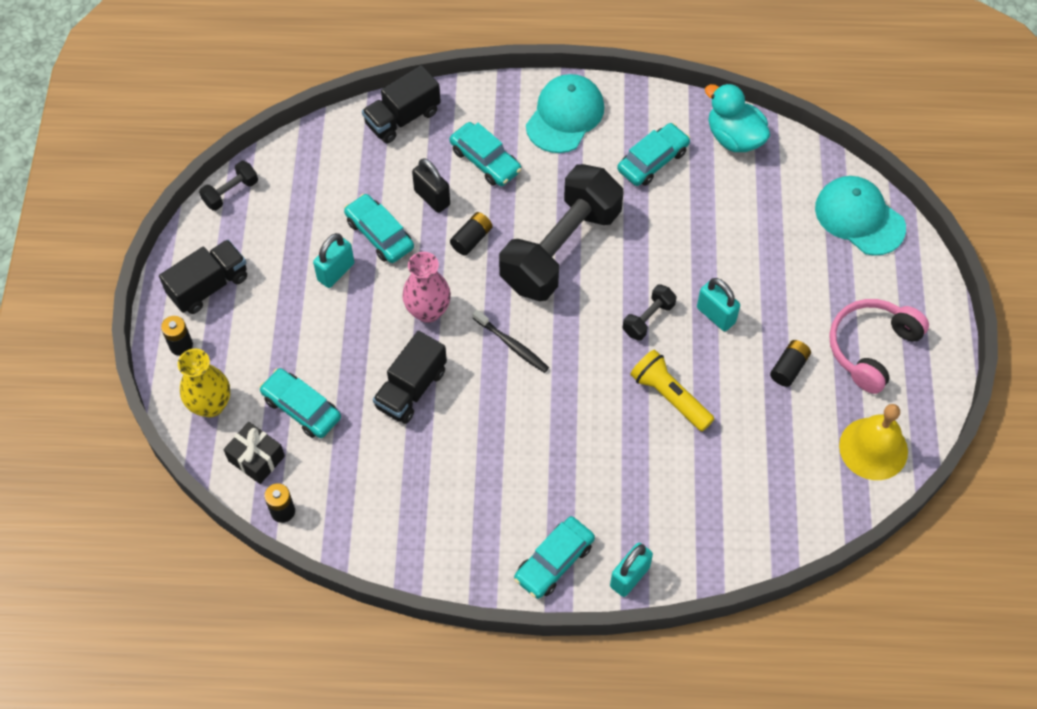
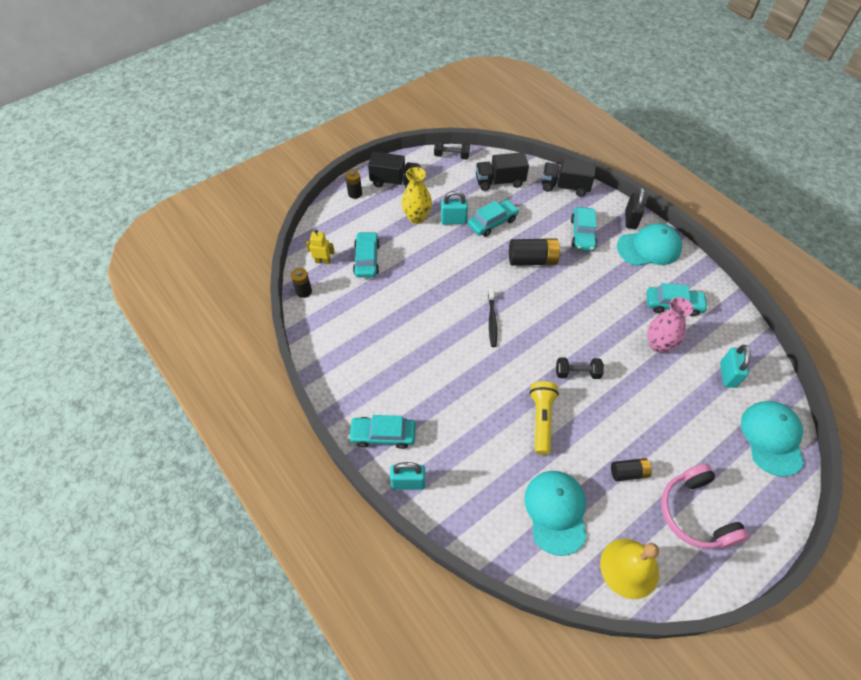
camera: 50 degrees right, 5 degrees down
yellow vase [178,349,230,417] -> yellow vase moved to [401,167,432,224]
black gift [223,422,285,484] -> yellow robot [306,229,335,264]
turquoise car [344,194,414,263] -> turquoise car turned 45 degrees clockwise [468,200,519,237]
black truck [373,331,447,424] -> black truck moved to [476,152,529,191]
pink vase [402,252,451,323] -> pink vase moved to [647,297,693,353]
black padlock [412,158,450,213] -> black padlock moved to [625,187,644,229]
black battery [450,212,493,256] -> black battery [509,238,562,266], size x1.67
black dumbbell [499,164,624,301] -> none
turquoise padlock [697,278,740,331] -> turquoise padlock moved to [720,345,751,388]
turquoise duck [705,83,770,152] -> none
pink headphones [829,299,929,394] -> pink headphones turned 105 degrees counterclockwise [661,464,749,549]
none -> turquoise cap [524,471,587,556]

